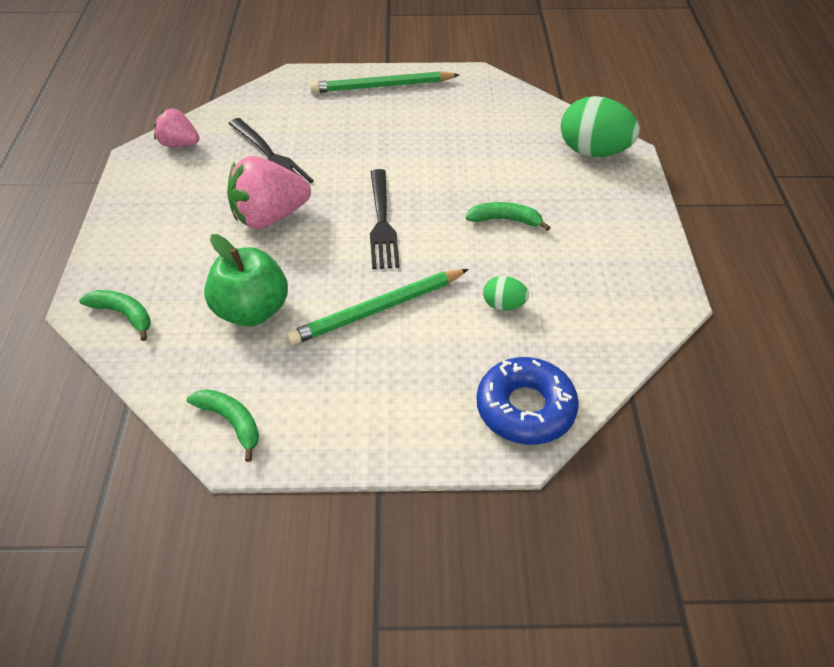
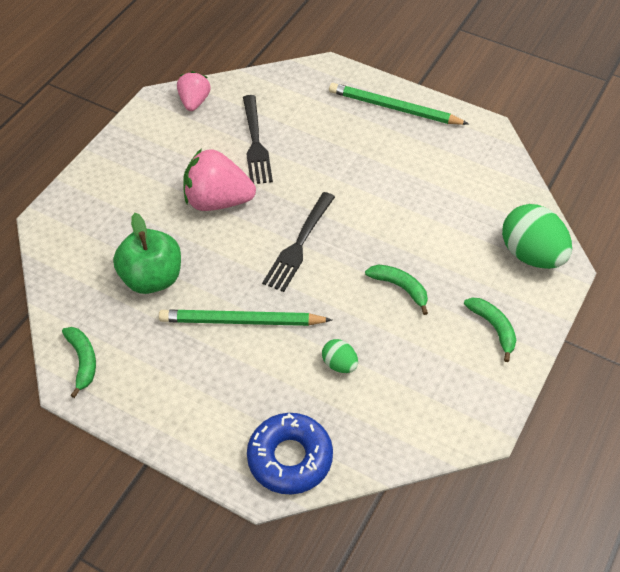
camera: 30 degrees right, 5 degrees up
green banana [79,290,151,341] -> green banana moved to [464,298,516,362]
pink strawberry [154,109,199,147] -> pink strawberry turned 45 degrees clockwise [177,71,211,111]

